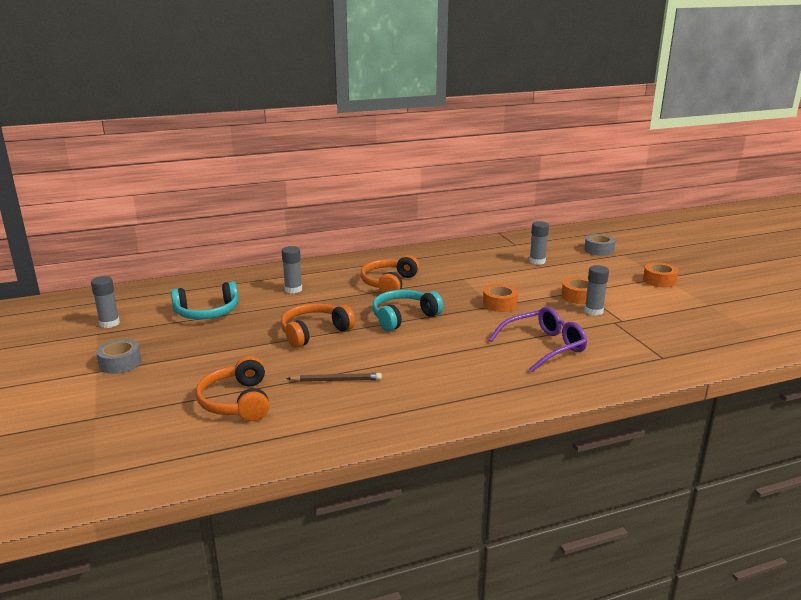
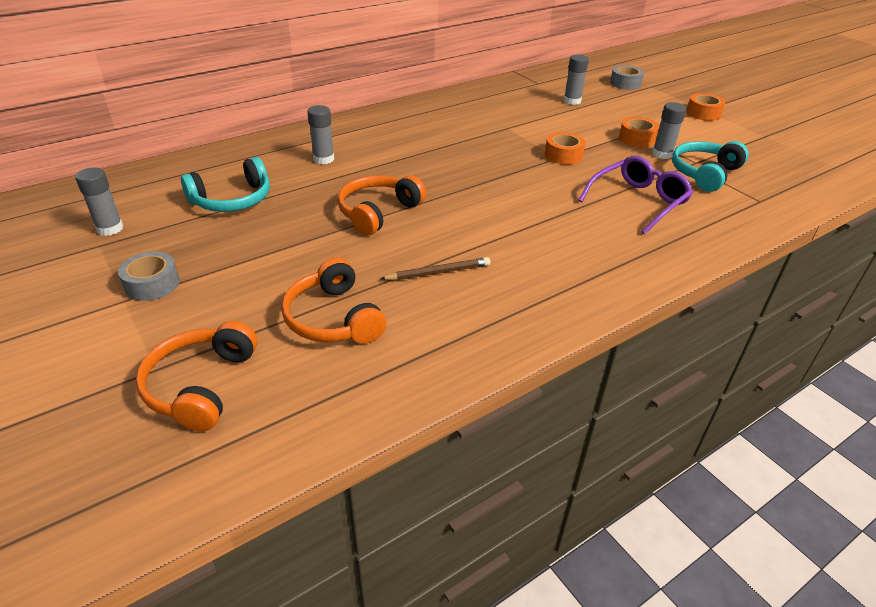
camera: 15 degrees left, 15 degrees up
orange headphones [360,255,420,293] -> orange headphones moved to [136,321,257,431]
turquoise headphones [372,290,443,331] -> turquoise headphones moved to [672,141,749,192]

